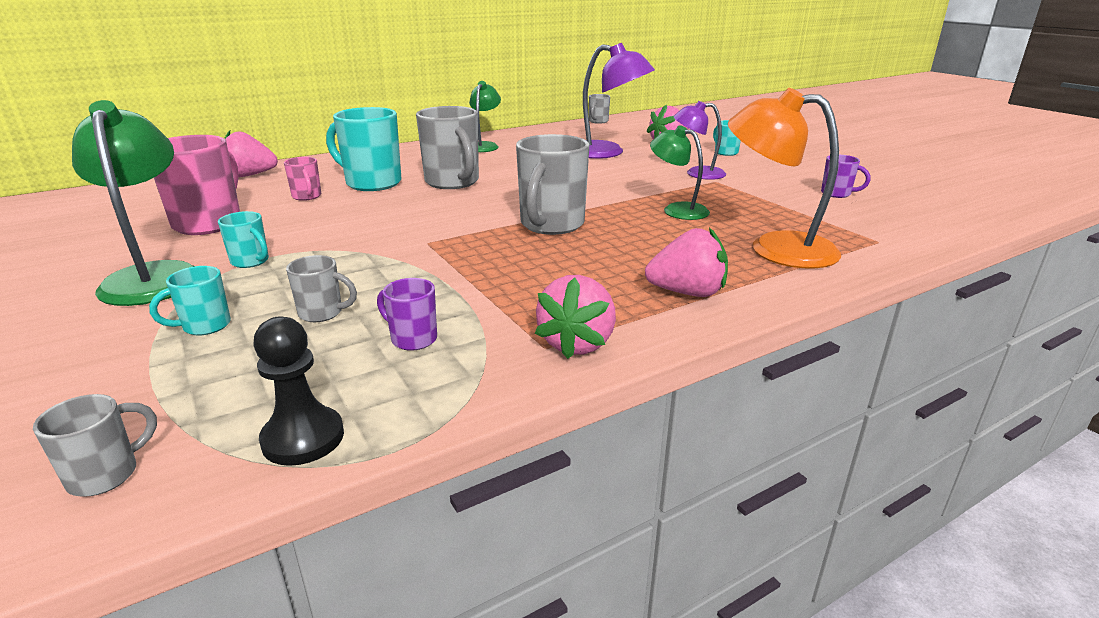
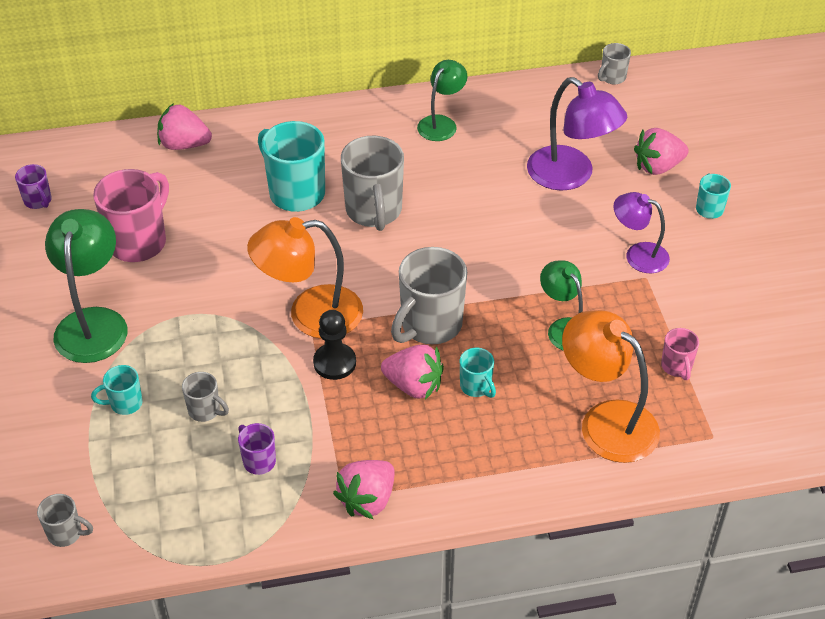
camera: 20 degrees right, 20 degrees up
grey mug [33,394,157,496] -> grey mug turned 45 degrees clockwise [37,494,93,547]
turquoise mug [218,211,269,268] -> turquoise mug moved to [460,348,496,398]
black pawn [253,316,344,466] -> black pawn moved to [313,310,356,380]
pink mug [284,157,321,201] -> pink mug moved to [661,328,699,380]
pink strawberry [645,228,728,297] -> pink strawberry moved to [381,345,444,399]
purple mug [821,155,870,198] -> purple mug moved to [15,164,52,209]
none -> orange lamp [247,217,363,339]

